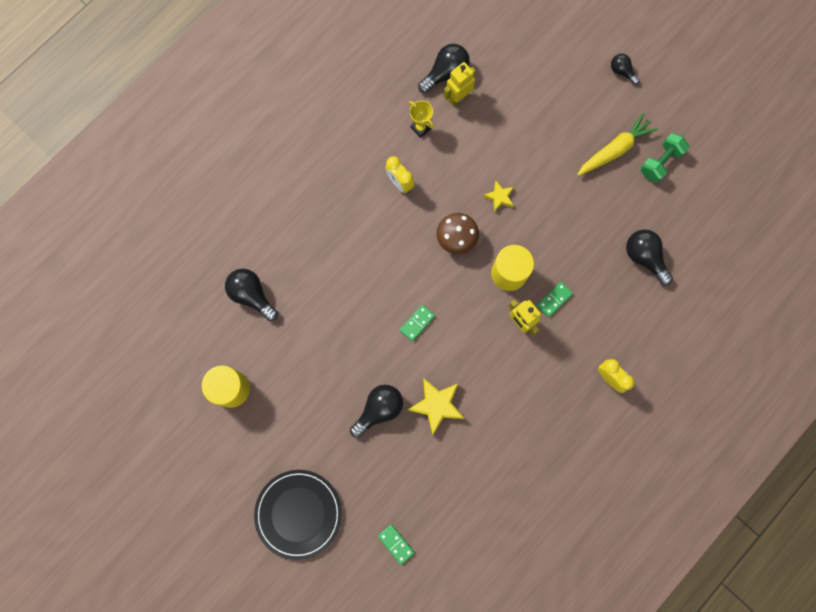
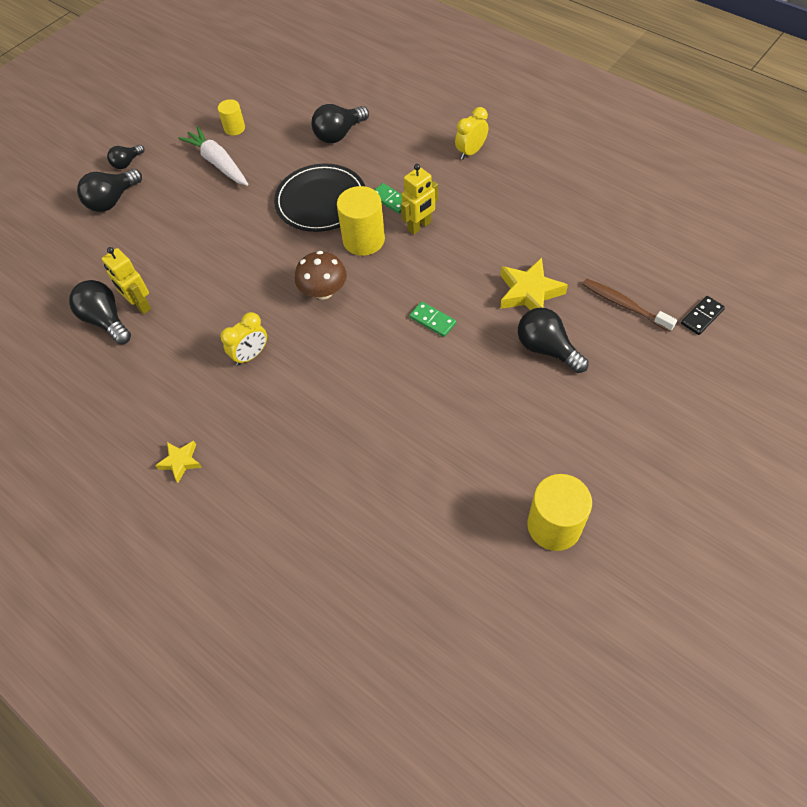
camera: 90 degrees left, 20 degrees down
black light bulb [225,269,278,321] -> black light bulb moved to [77,169,142,212]
black plate [254,470,342,560] -> black plate moved to [274,163,365,232]
green domino [378,524,415,565] -> black domino [681,296,725,335]
yellow trophy [409,101,434,138] -> none
yellow star [483,181,514,212] -> yellow star moved to [155,441,202,482]
yellow carrot [577,113,658,176] -> white carrot [178,126,248,186]
green dumbbell [640,133,689,183] -> yellow cylinder [218,99,245,136]
none -> brown toothbrush [582,278,677,332]

